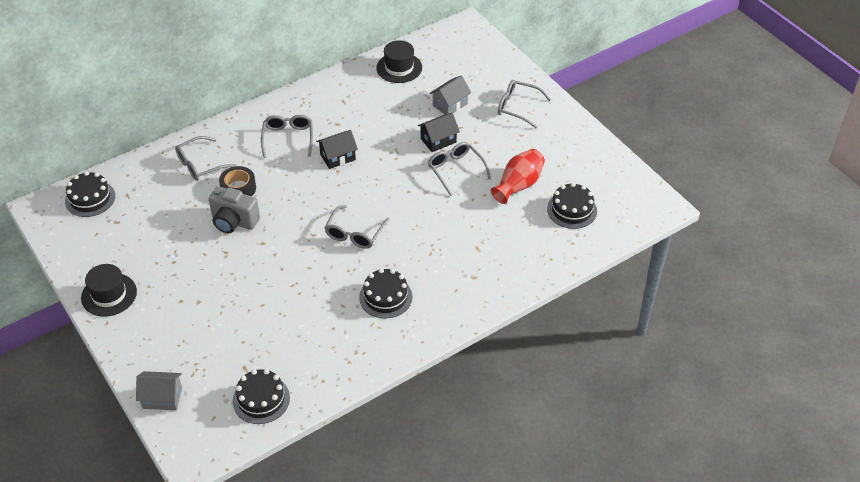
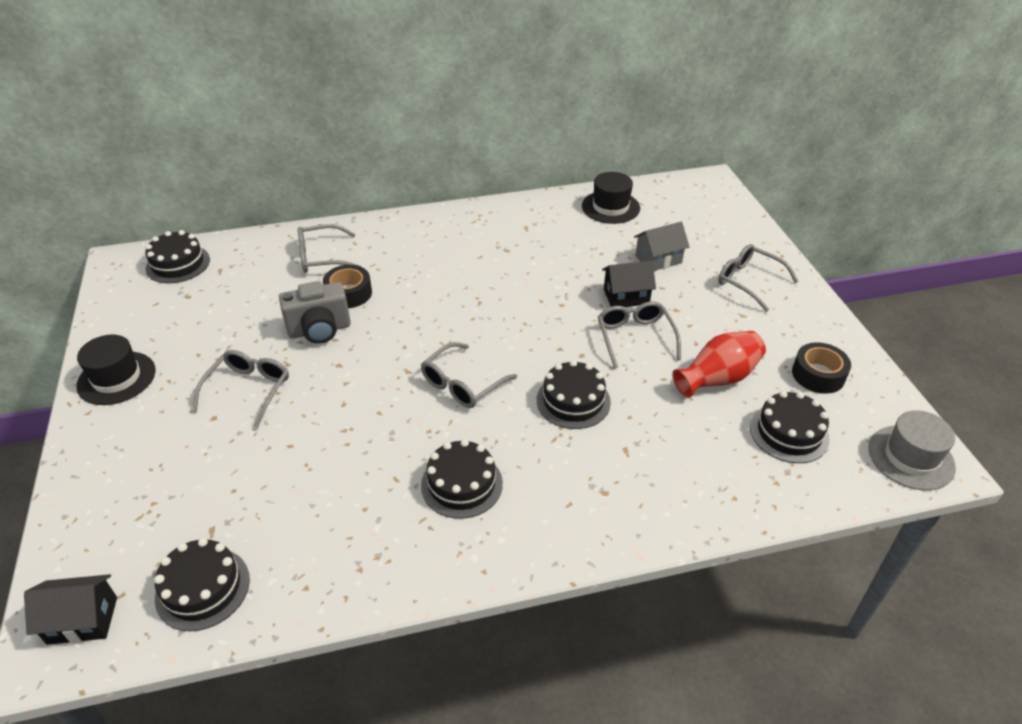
camera: 20 degrees right, 5 degrees down
grey house [136,371,182,410] -> none
grey camera [209,186,260,233] -> grey camera turned 60 degrees counterclockwise [279,281,351,344]
grey glasses [261,115,313,158] -> grey glasses moved to [192,350,289,428]
black house [316,130,358,169] -> black house moved to [24,574,117,645]
none -> black cake [537,360,611,429]
none -> black tape [792,342,851,394]
none -> grey hat [868,410,956,490]

